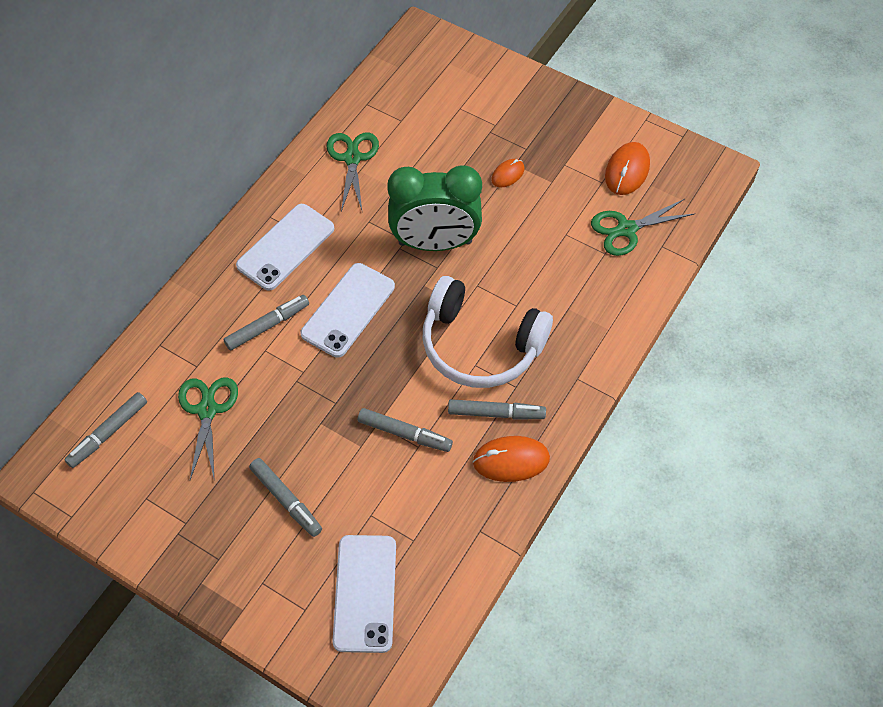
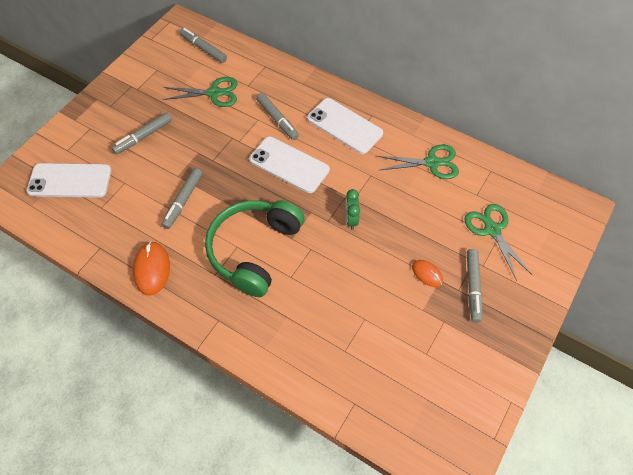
camera: 90 degrees right, 0 degrees up
green clock [387,165,482,251] -> green clock [346,189,360,230], size x0.41
white headphones [422,276,553,388] -> green headphones [205,200,304,297]
grey marker [448,399,546,419] -> grey marker moved to [467,249,482,322]
green scissors [591,199,694,256] -> green scissors moved to [464,204,532,281]
orange mouse [605,142,650,195] -> none

